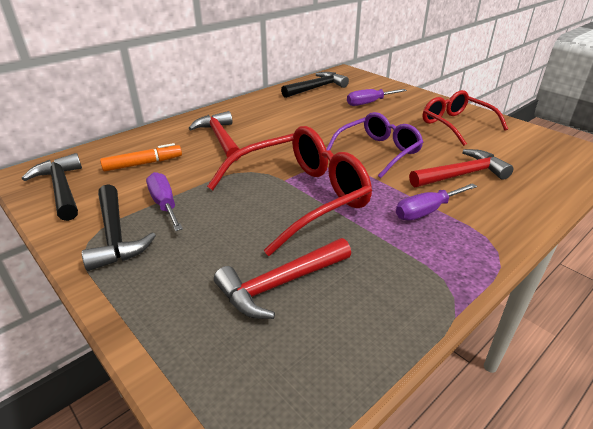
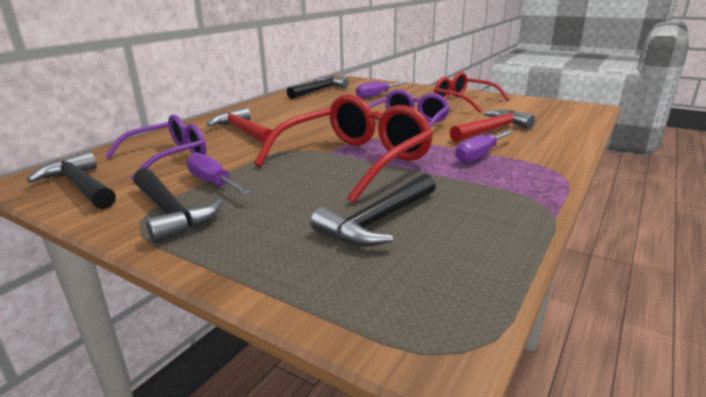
camera: 15 degrees left, 10 degrees down
orange marker [100,143,182,172] -> purple glasses [105,115,206,181]
red hammer [214,238,351,319] -> black hammer [310,173,436,247]

